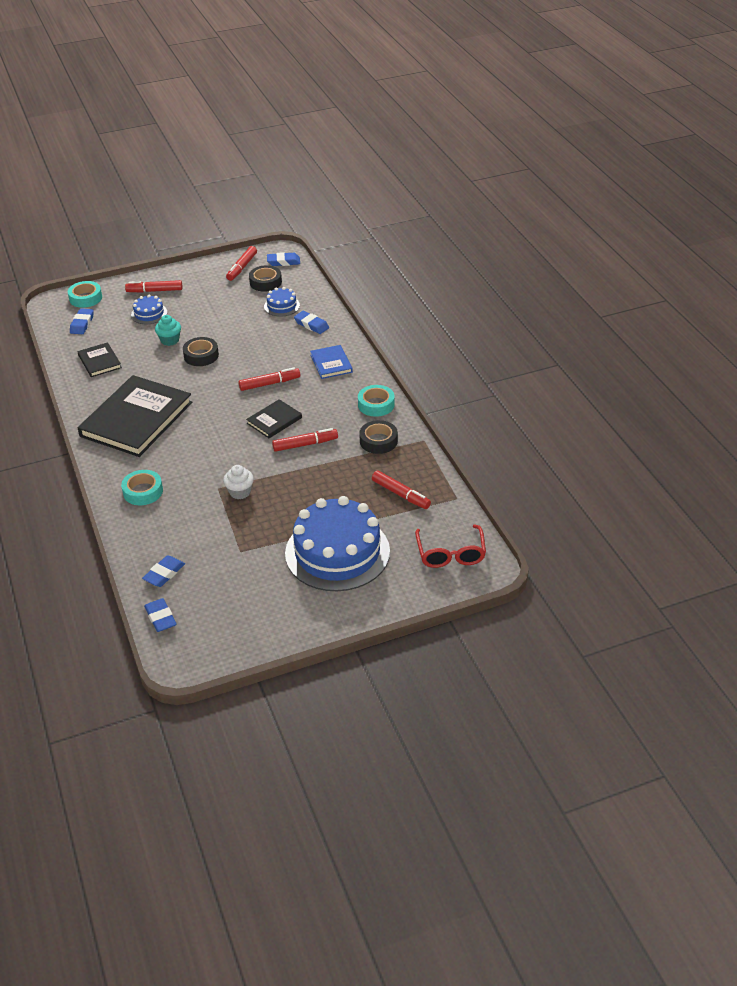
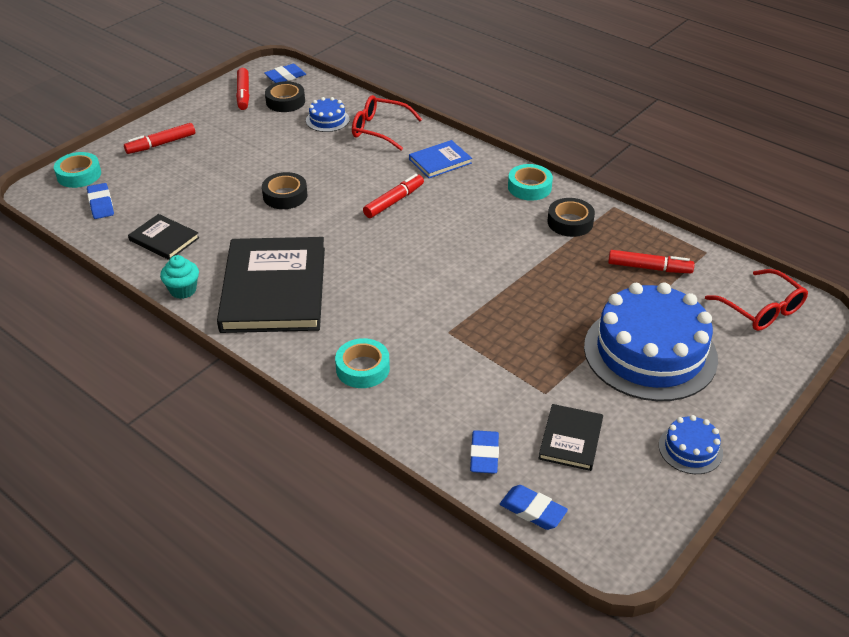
camera: 30 degrees left, 0 degrees up
blue cake [131,295,167,324] -> blue cake moved to [659,415,723,474]
turquoise cupcake [155,315,181,346] -> turquoise cupcake moved to [160,255,199,299]
white cupcake [223,465,254,499] -> none
black book [246,399,302,438] -> black book moved to [538,404,603,471]
red marker [272,428,338,452] -> none
blue eraser [294,311,329,334] -> red glasses [352,95,422,151]
blue book [310,345,353,379] -> blue book turned 75 degrees counterclockwise [409,140,472,178]

